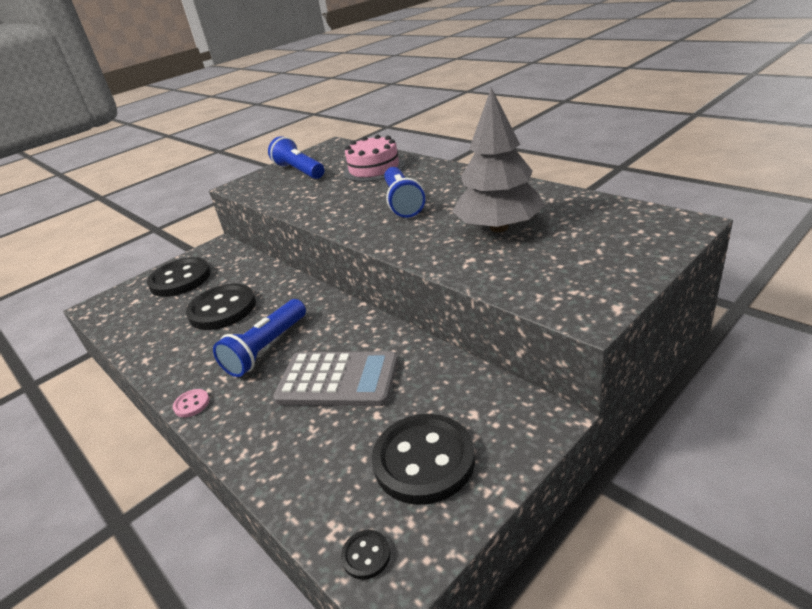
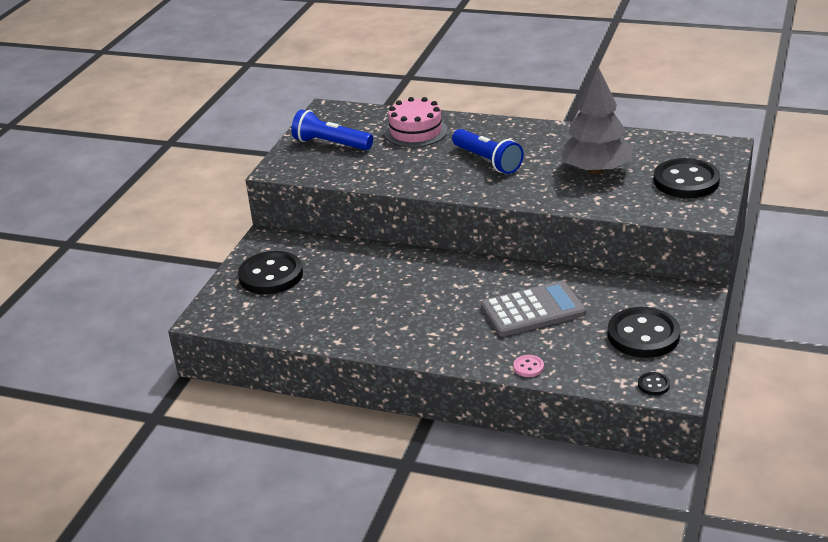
camera: 30 degrees left, 0 degrees up
pink button [173,389,209,417] -> pink button moved to [513,355,544,377]
black button [186,284,256,330] -> black button moved to [653,158,720,198]
blue flashlight [213,299,306,377] -> none

